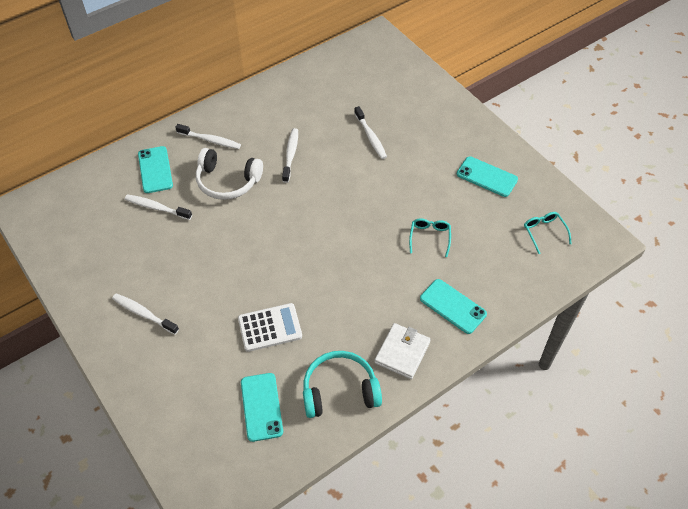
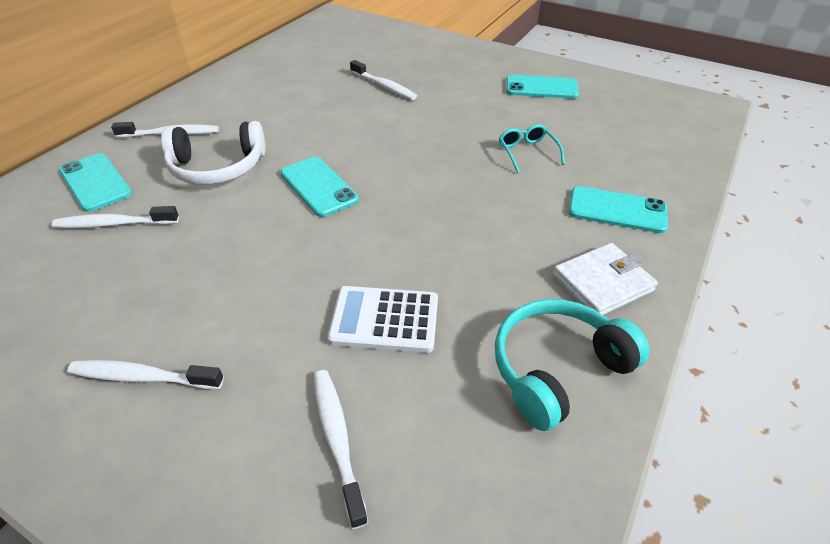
camera: 25 degrees left, 10 degrees down
white calculator [238,303,302,352] -> white calculator turned 135 degrees counterclockwise [328,286,438,353]
turquoise phone [241,373,283,442] -> turquoise phone moved to [280,157,359,217]
white toothbrush [282,128,298,183] -> white toothbrush moved to [313,370,368,529]
white wallet [374,323,431,379] -> white wallet turned 60 degrees clockwise [553,243,658,315]
turquoise glasses [524,212,572,254] -> none

